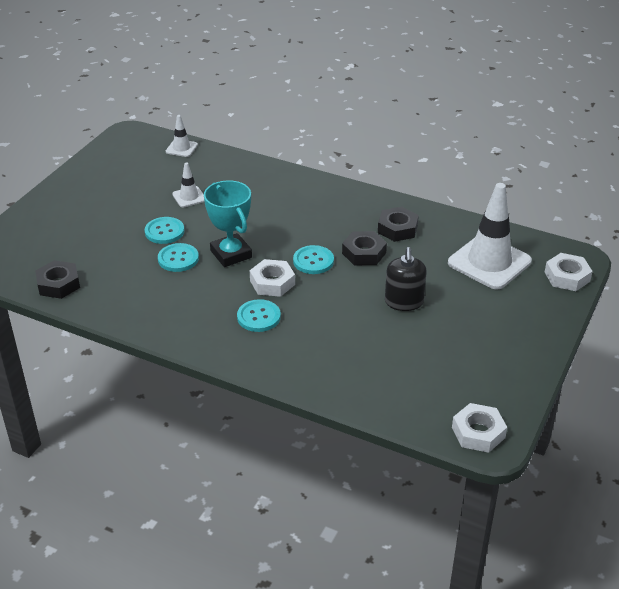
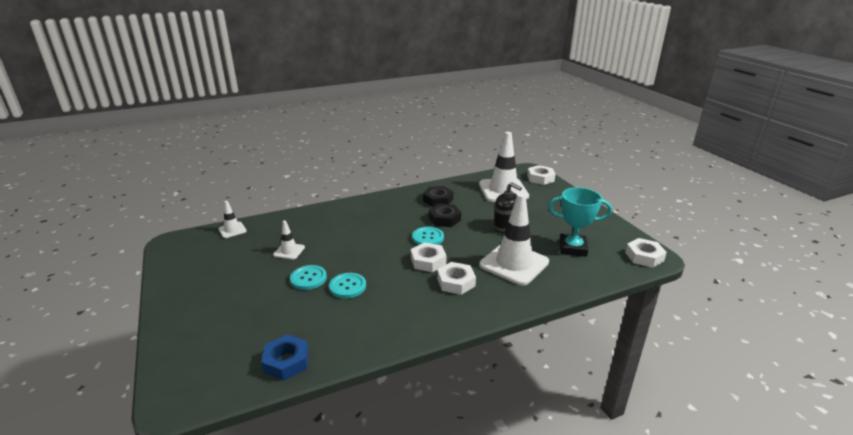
camera: 50 degrees left, 10 degrees down
black nut [35,260,80,299] -> blue nut [261,334,309,380]
turquoise trophy [204,180,252,267] -> turquoise trophy moved to [548,187,612,257]
turquoise button [237,299,281,332] -> white nut [437,262,476,295]
none -> white traffic cone [479,193,549,286]

